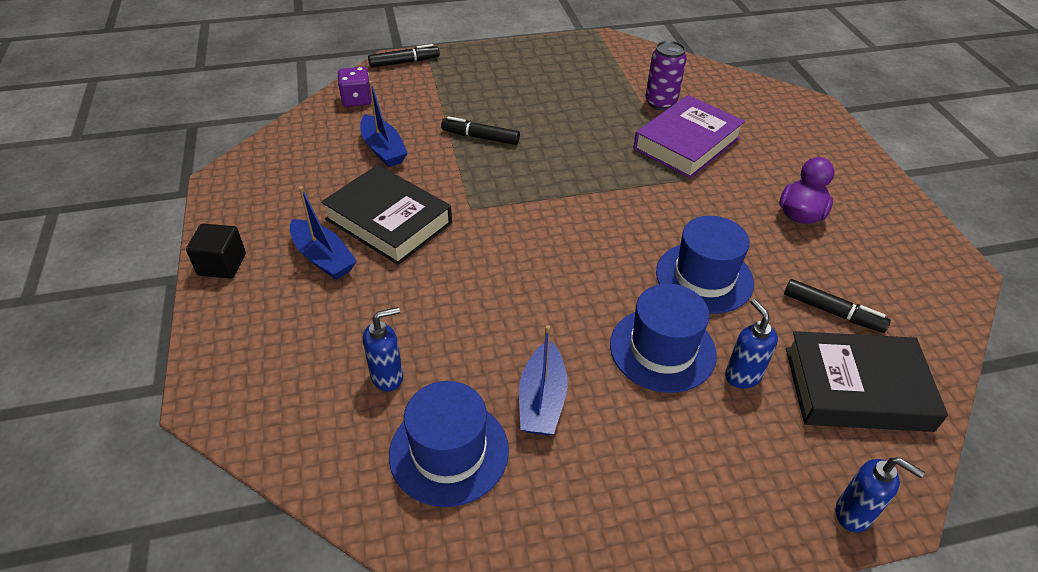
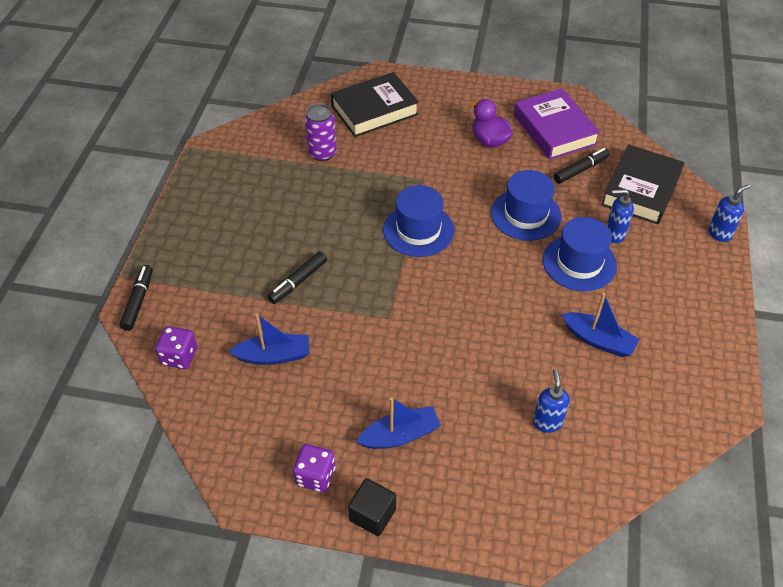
camera: 65 degrees left, 5 degrees up
black book [321,165,452,265] -> black book moved to [331,72,419,137]
blue hat [389,381,509,507] -> blue hat moved to [383,185,455,257]
purple book [633,95,745,179] -> purple book moved to [514,88,601,160]
none -> purple dice [293,444,335,492]

